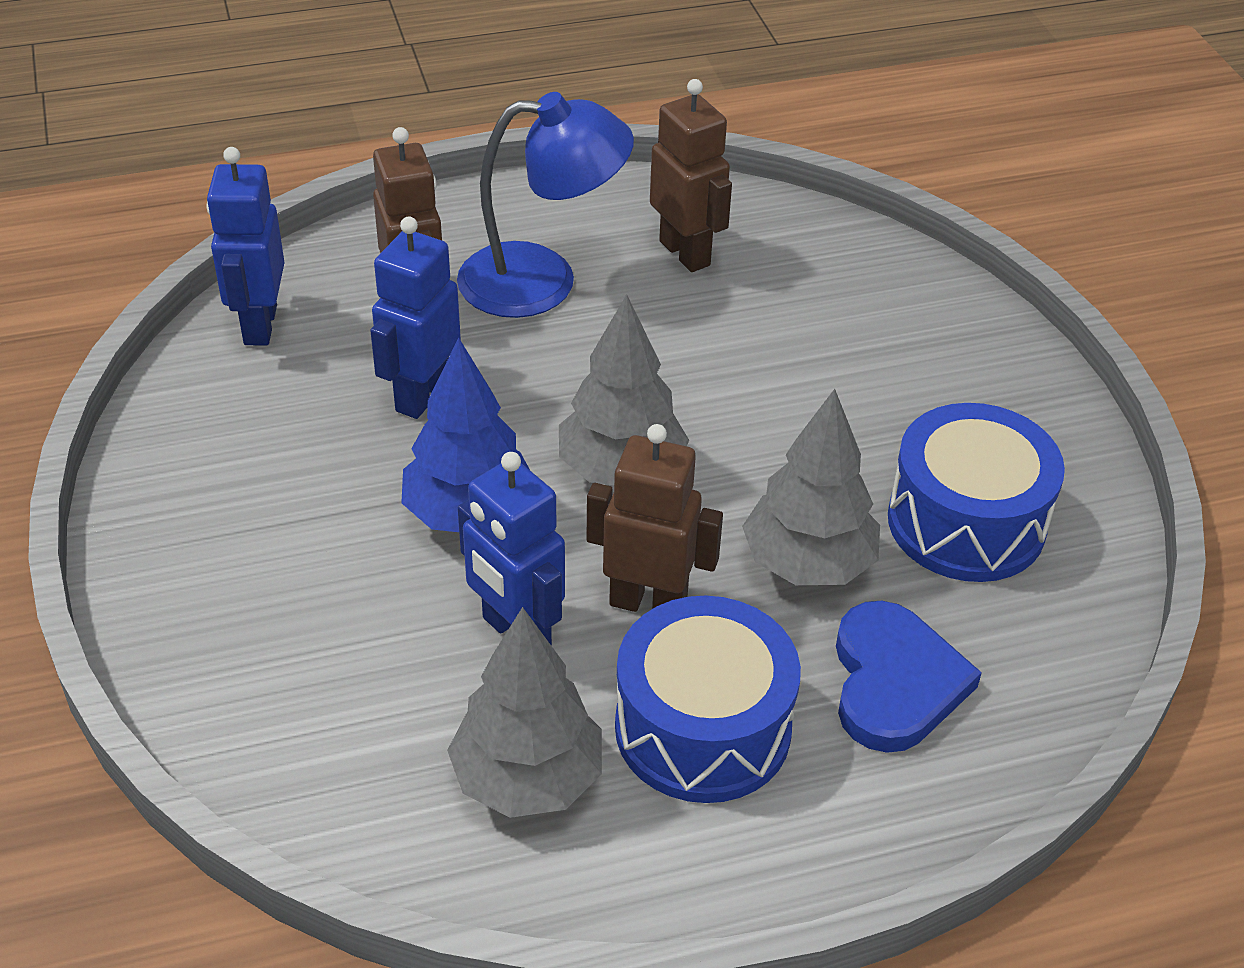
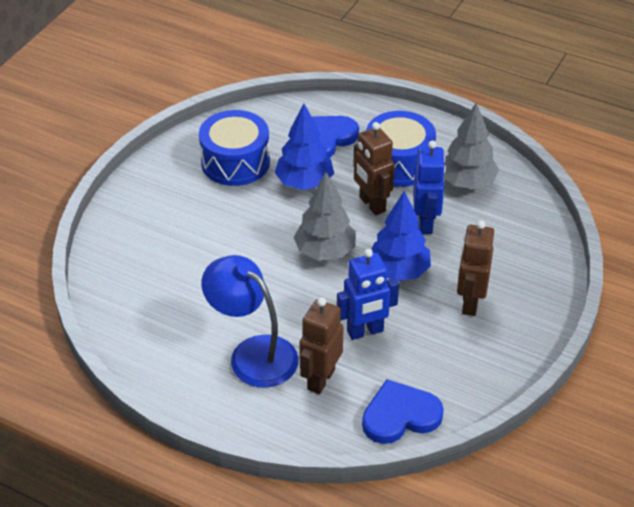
camera: 135 degrees left, 0 degrees up
blue robot [207,147,285,346] -> blue heart [362,379,444,444]
brown robot [650,79,732,272] -> brown robot moved to [457,220,494,316]
grey tree [742,389,880,585] -> blue tree [274,103,334,190]

